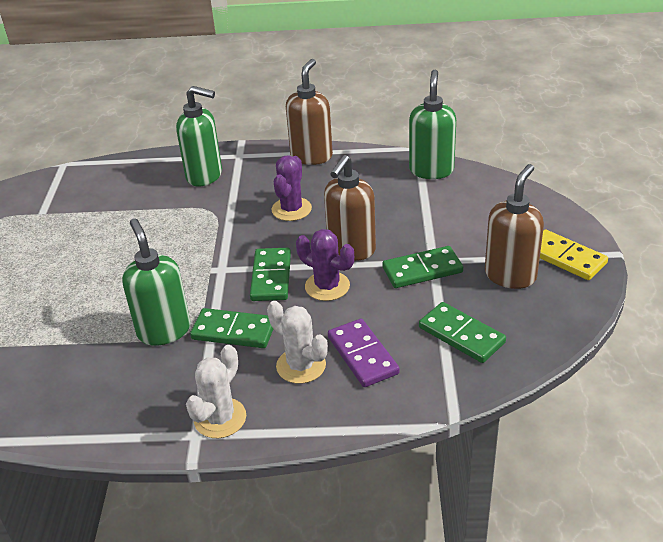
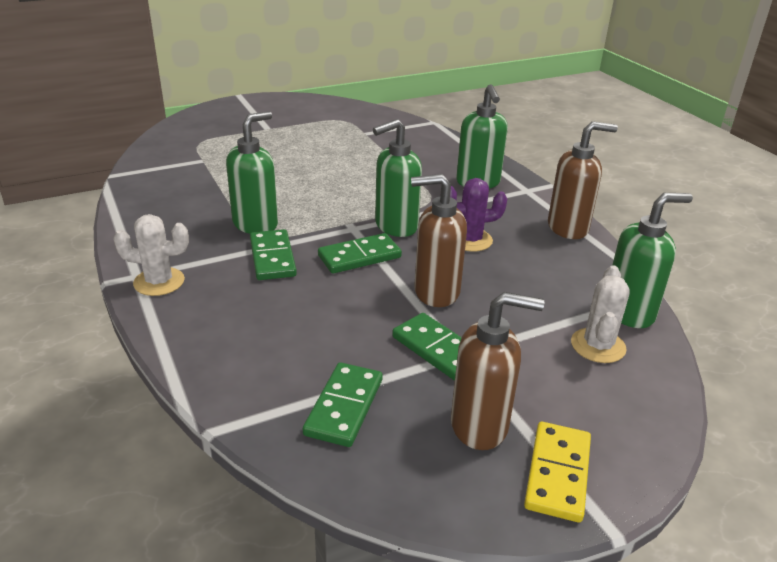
camera: 60 degrees right, 5 degrees down
white cactus [267,301,328,384] -> white cactus moved to [571,265,630,363]
purple cactus [296,229,354,301] -> none
purple domino [328,319,400,387] -> none
none -> green soap dispenser [373,119,422,237]

